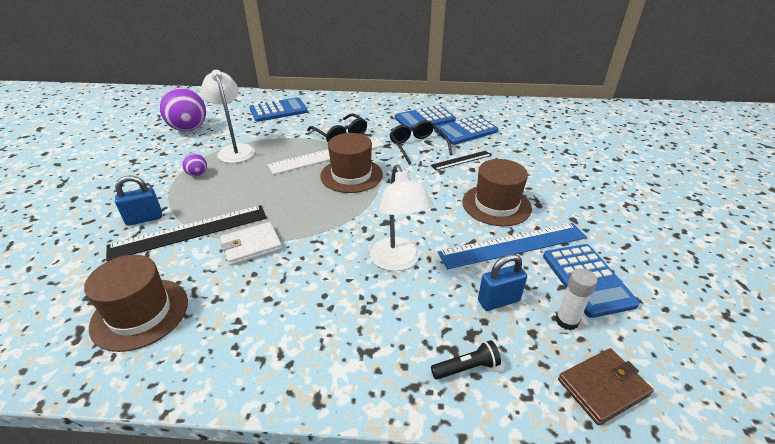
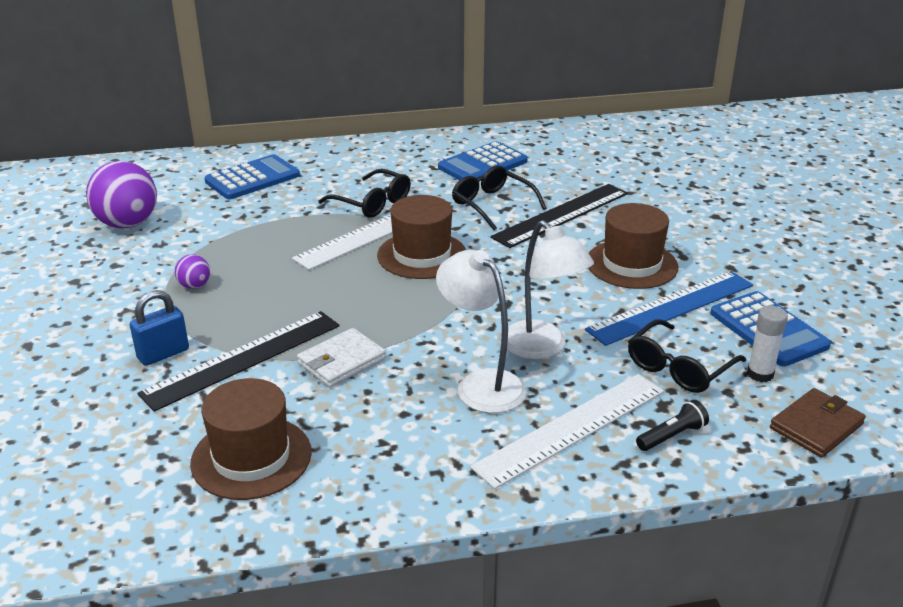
camera: 15 degrees left, 5 degrees down
white lamp [201,70,255,163] -> white lamp moved to [436,250,527,413]
black ruler [431,151,492,170] -> black ruler [490,184,628,248], size x1.82
blue calculator [434,115,498,145] -> none
blue padlock [478,254,527,311] -> black glasses [628,319,746,393]
none -> white ruler [470,374,664,489]

